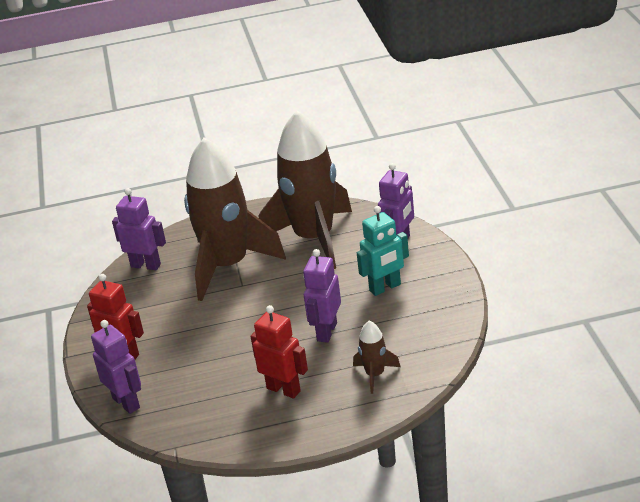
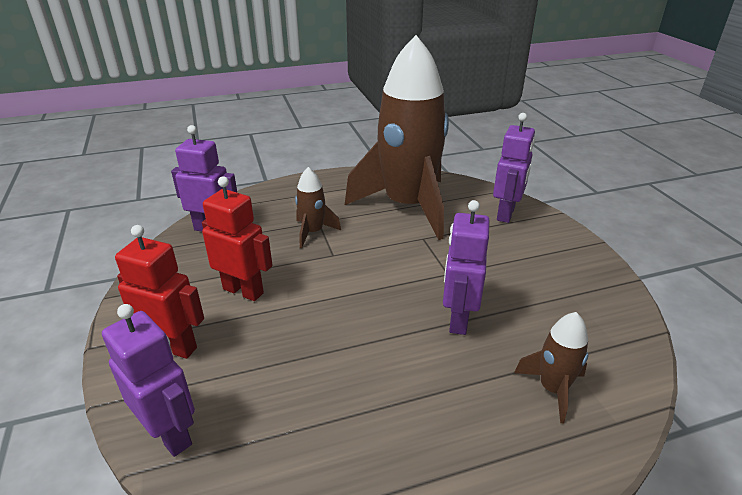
camera: 10 degrees left, 0 degrees up
brown rocket [184,138,286,301] -> brown rocket [295,167,341,248], size x0.41
red robot [250,305,308,399] -> red robot moved to [202,176,273,301]
turquoise robot [357,206,409,296] -> none

